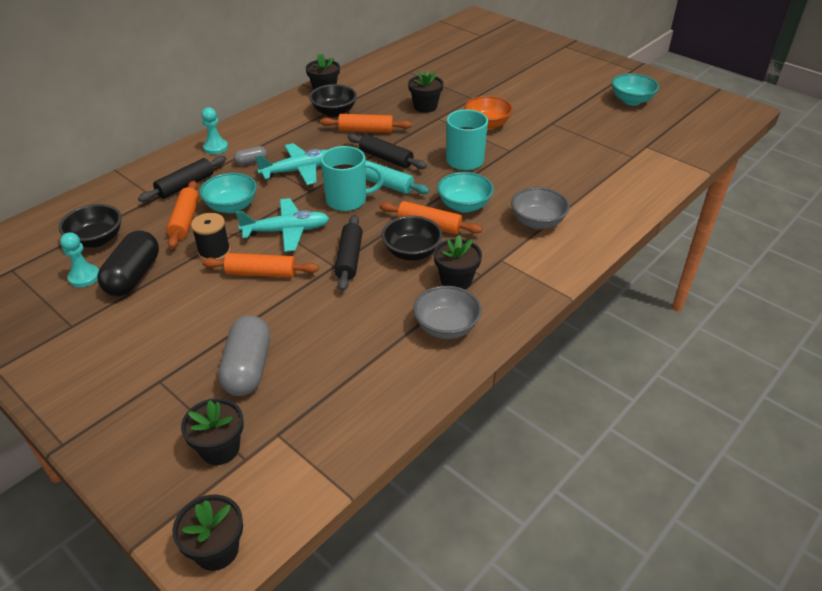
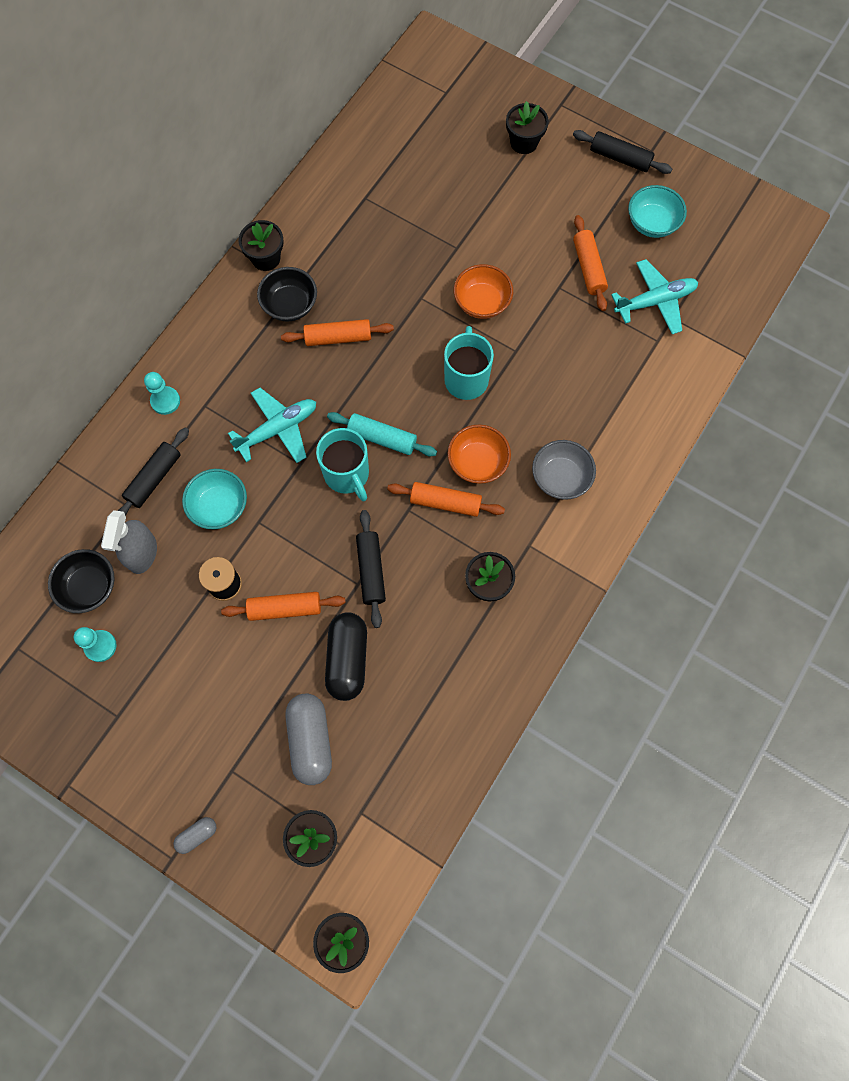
camera: 10 degrees left, 30 degrees up
black capsule [97,231,159,296] -> black capsule moved to [325,612,367,701]
orange rolling pin [166,181,199,249] -> orange rolling pin moved to [573,215,608,311]
grey capsule [234,146,267,166] -> grey capsule moved to [173,817,216,854]
turquoise plane [236,198,329,252] -> turquoise plane moved to [611,259,698,334]
turquoise mug [321,146,384,211] -> turquoise mug turned 75 degrees clockwise [316,428,369,501]
black rolling pin [347,134,427,169] -> black rolling pin moved to [573,130,672,174]
black bowl [382,216,443,260] -> none
black flower pot [408,71,444,113] -> black flower pot moved to [506,101,549,154]
grey bowl [413,286,482,339] -> none
turquoise bowl [437,172,494,213] -> orange bowl [448,424,511,484]
none -> grey spray bottle [101,510,157,574]

